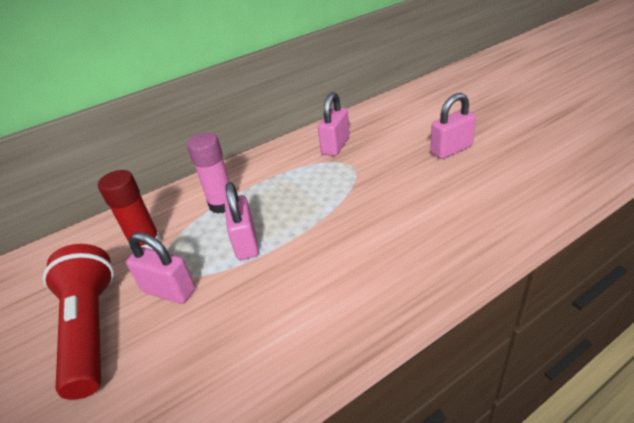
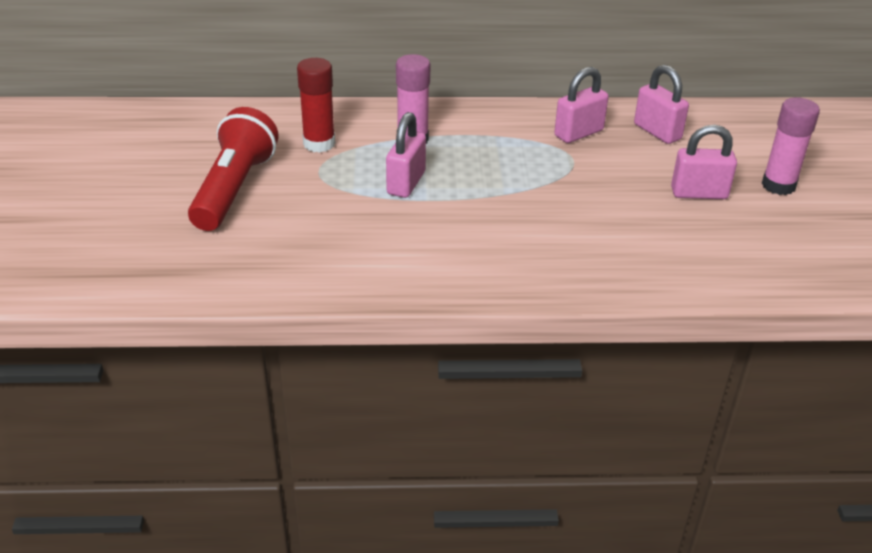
camera: 25 degrees right, 0 degrees up
pink padlock [126,232,195,304] -> pink padlock moved to [634,65,689,144]
none -> pink glue stick [762,97,820,195]

